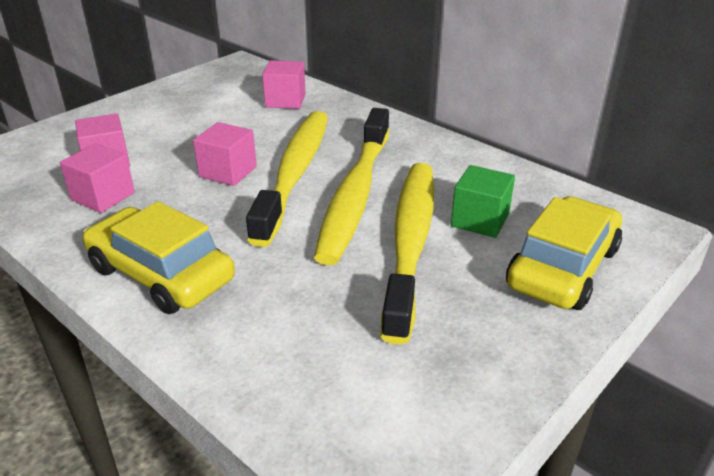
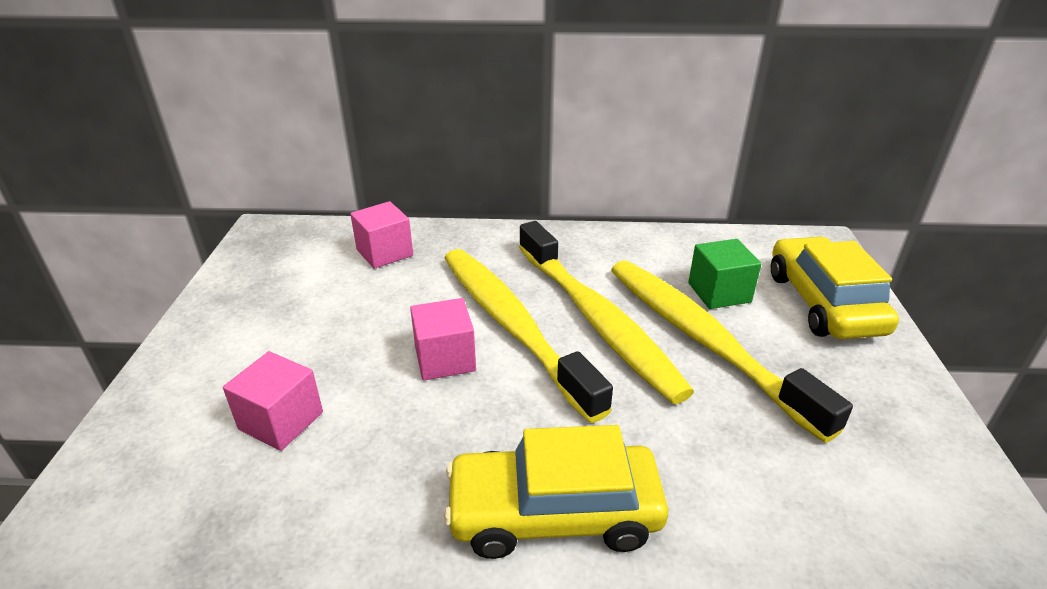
camera: 40 degrees left, 0 degrees up
pink cube [60,143,135,213] -> none

